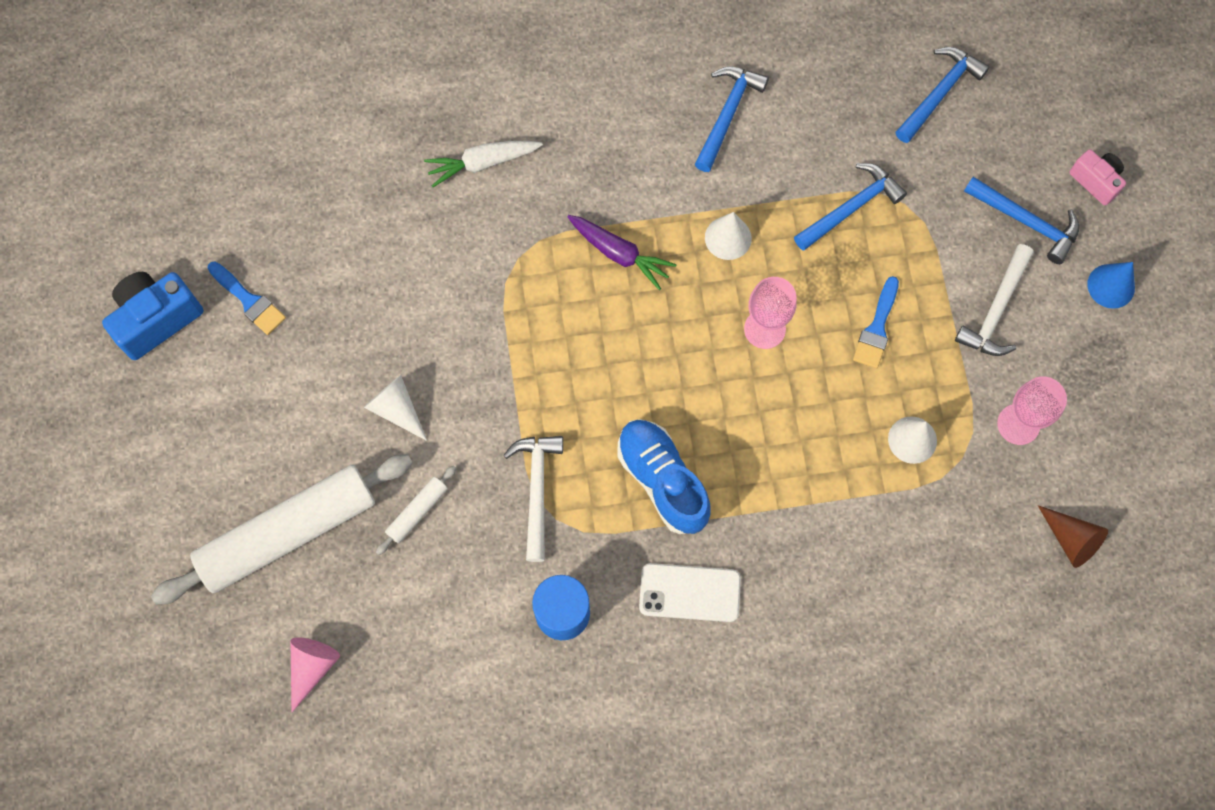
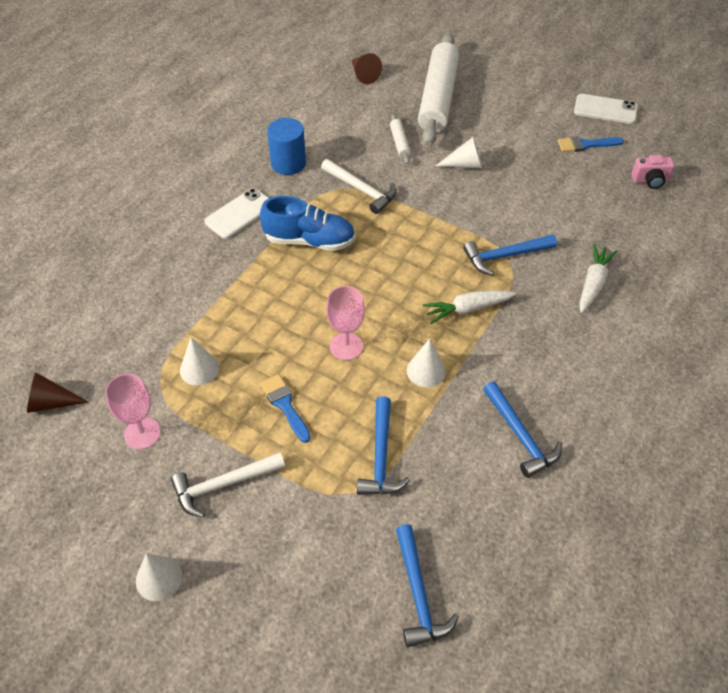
camera: 130 degrees right, 20 degrees down
blue camera [102,272,203,360] -> white phone [574,94,638,124]
pink cone [290,638,340,713] -> brown cone [351,53,382,84]
purple carrot [567,215,677,290] -> white carrot [423,290,516,324]
white hammer [955,244,1034,356] -> white hammer turned 90 degrees counterclockwise [171,452,285,518]
blue hammer [964,177,1079,264] -> blue hammer moved to [463,234,557,275]
pink camera [1069,149,1126,206] -> pink camera moved to [631,155,674,189]
blue cone [1087,262,1135,309] -> white cone [136,553,182,601]

